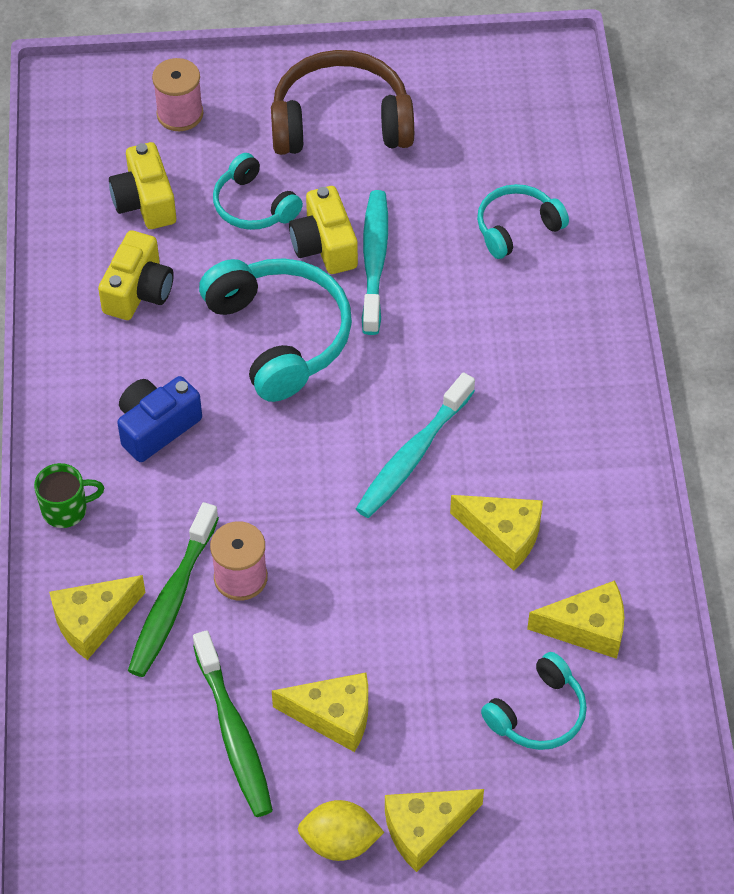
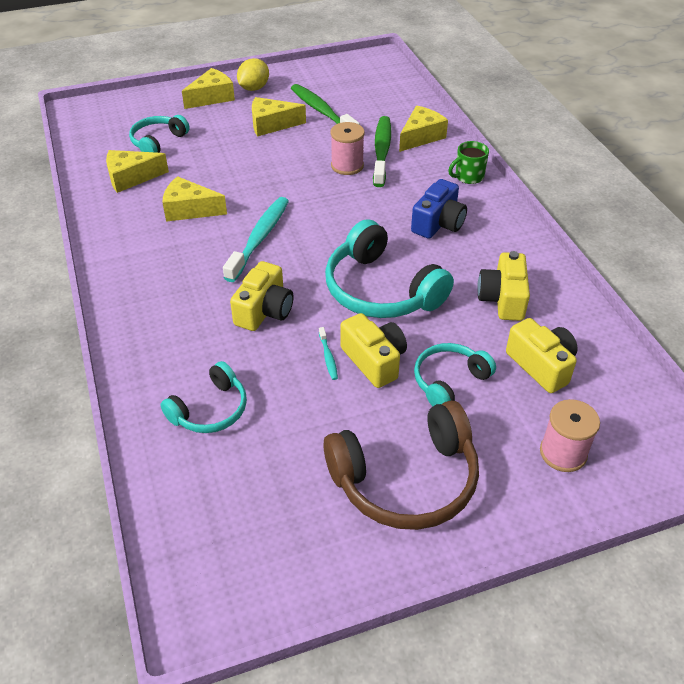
camera: 165 degrees right, 10 degrees down
turquoise headphones [213,153,303,230] -> turquoise headphones turned 75 degrees counterclockwise [414,343,496,406]
yellow lemon [298,800,384,861] -> yellow lemon turned 45 degrees counterclockwise [237,58,269,91]
turquoise toothbrush [362,190,388,335] -> turquoise toothbrush [319,327,338,380], size x0.43
none -> yellow camera [230,261,294,331]

